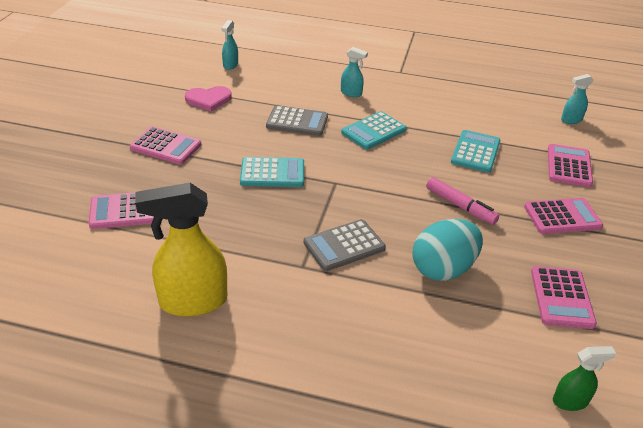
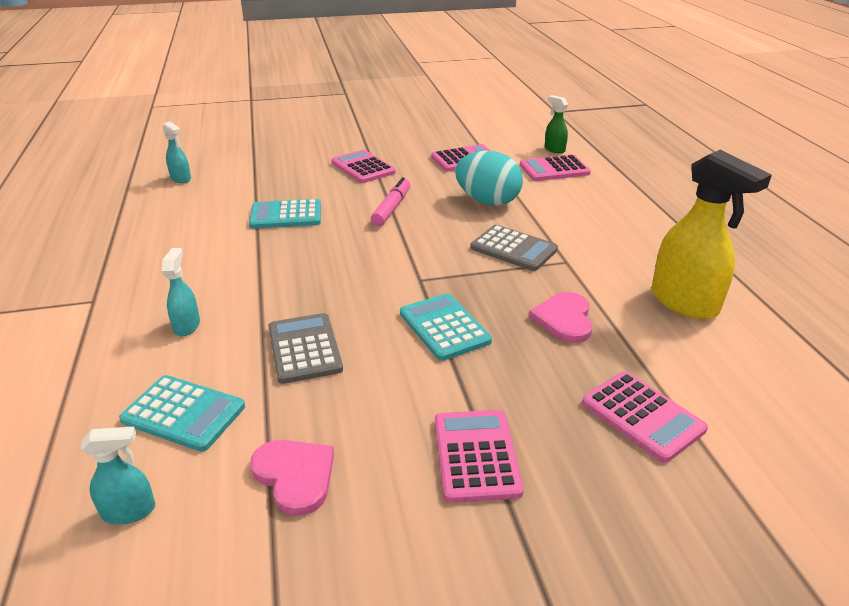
camera: 115 degrees left, 5 degrees down
turquoise calculator [341,111,407,150] -> turquoise calculator moved to [119,375,245,452]
pink calculator [548,144,593,187] -> pink calculator moved to [520,155,591,181]
none -> pink heart [529,292,593,343]

